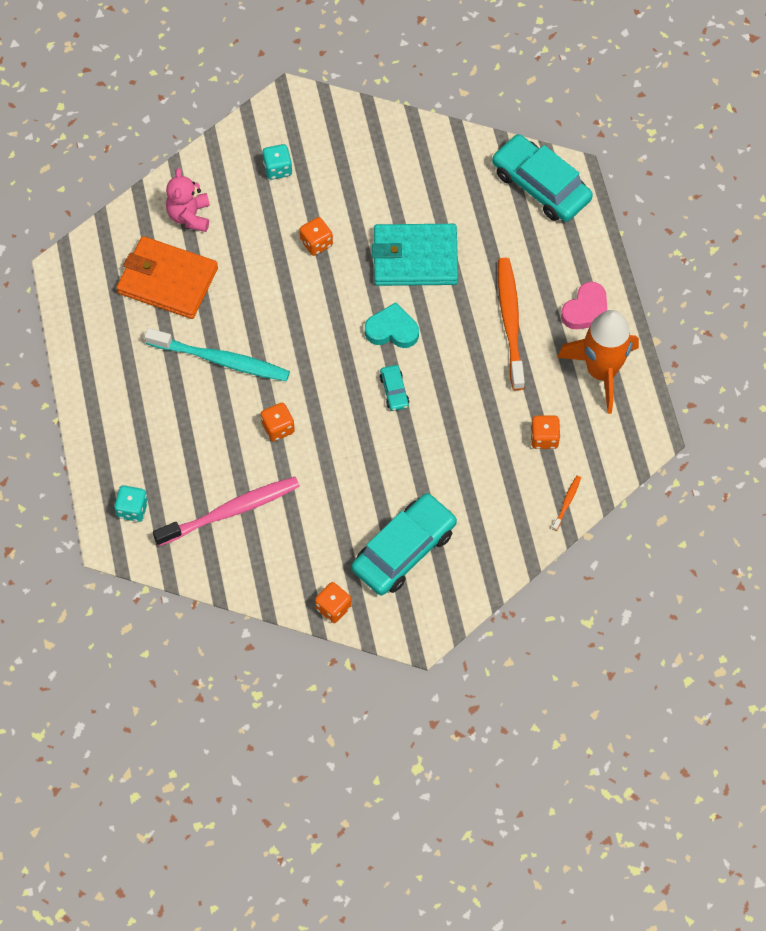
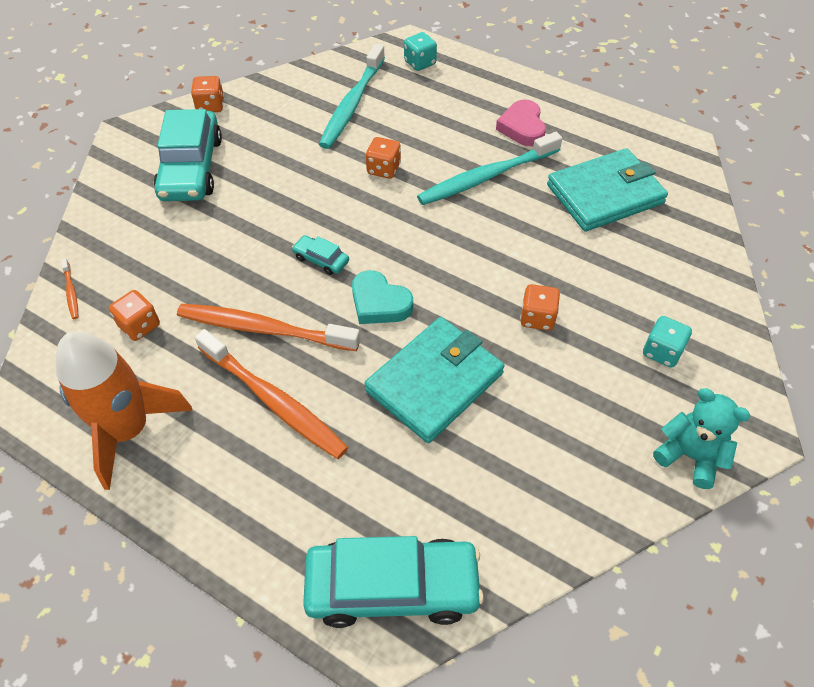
camera: 135 degrees right, 10 degrees down
orange wallet [116,236,218,319] -> turquoise wallet [547,148,668,232]
pink toothbrush [153,477,300,546] -> turquoise toothbrush [319,44,385,149]
pink teddy bear [166,168,210,232] -> none
turquoise heart [365,302,419,348] -> turquoise heart turned 75 degrees clockwise [352,270,413,324]
pink heart [561,282,607,329] -> pink heart moved to [496,100,546,146]
none -> orange toothbrush [177,304,360,351]
none -> turquoise teddy bear [653,388,751,489]

